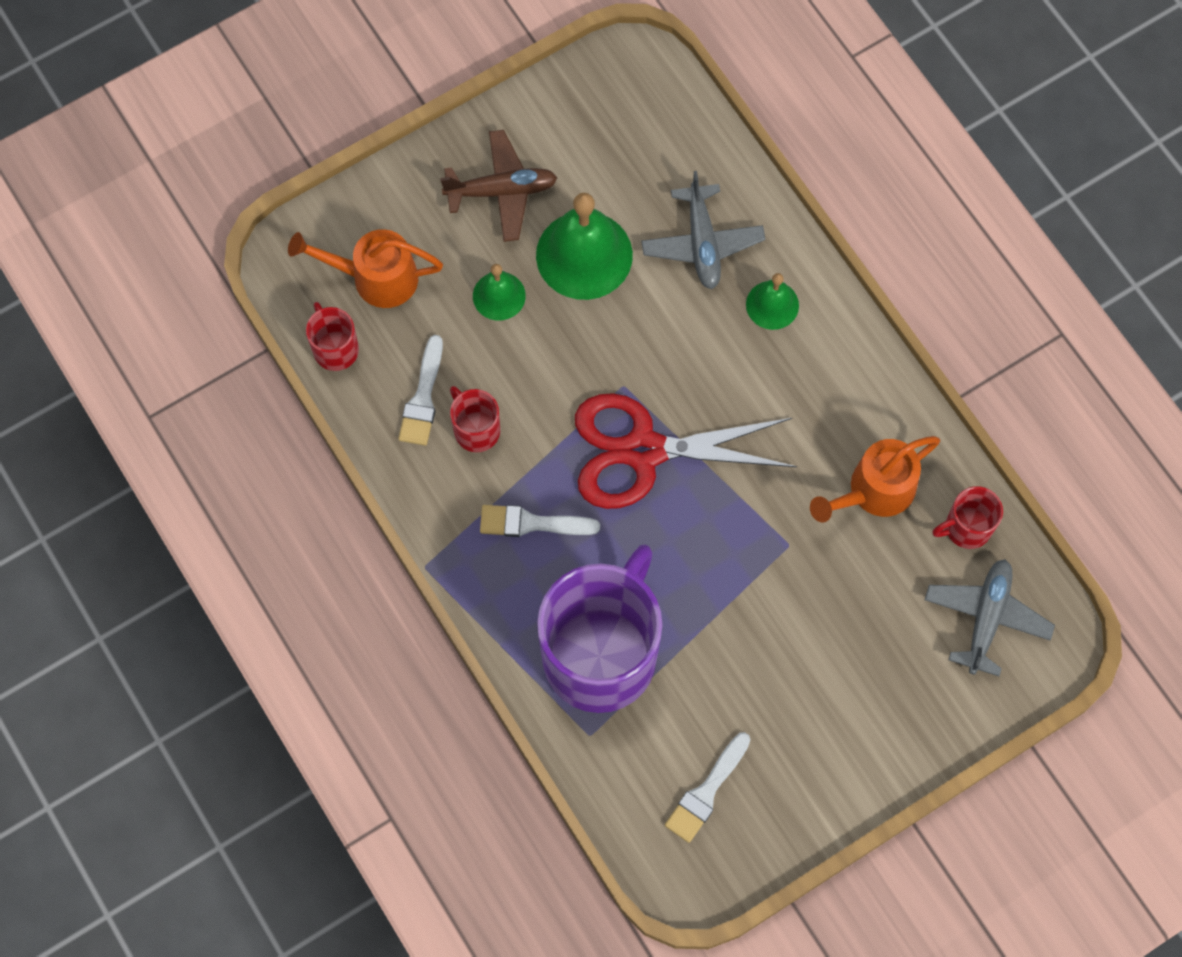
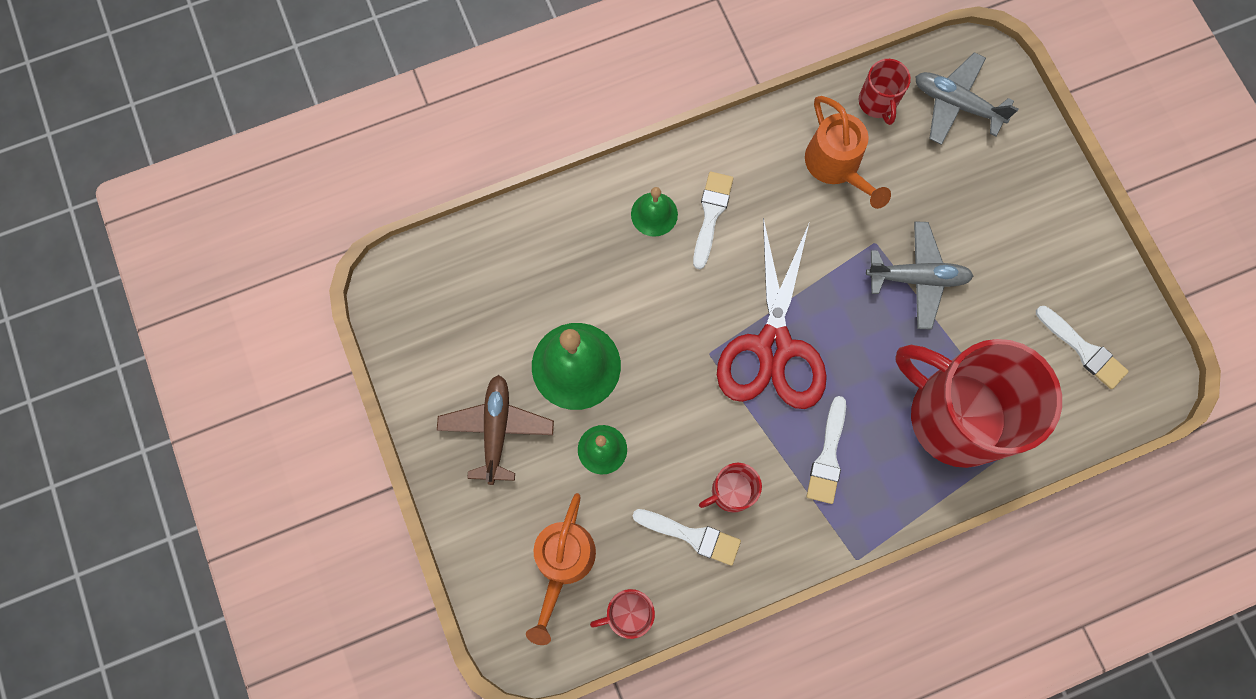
camera: 80 degrees left, 5 degrees up
purple mug [537,544,662,713] -> red mug [895,339,1062,468]
grey plane [641,171,765,289] -> grey plane moved to [866,221,973,330]
none -> white brush [693,172,733,269]

